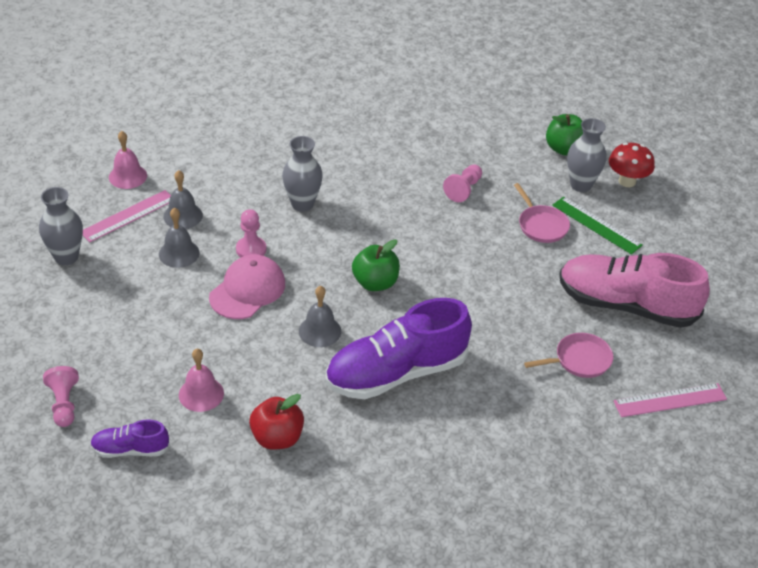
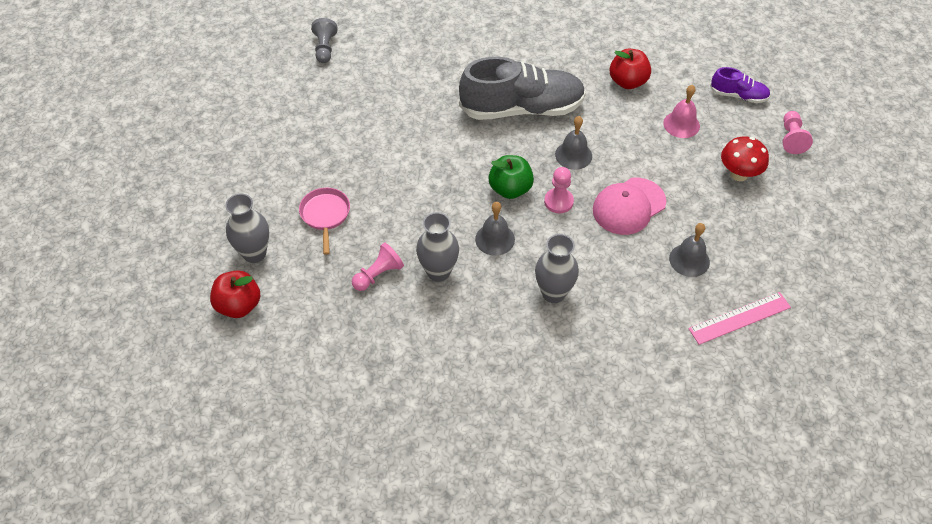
camera: 160 degrees left, 10 degrees up
grey vase [39,187,83,265] -> grey vase moved to [416,212,459,282]
pink bell [109,131,147,189] -> none
grey bell [163,170,203,229] -> grey bell moved to [475,202,515,256]
pink pawn [236,209,266,257] -> pink pawn moved to [544,167,574,213]
purple shoe [325,298,472,399] -> grey shoe [459,57,586,120]
pink pan [524,333,613,378] -> none
green apple [546,114,583,156] -> red apple [210,270,260,318]
green ruler [552,197,643,255] -> none
pink shoe [559,253,710,328] -> none
red mushroom [609,143,655,187] -> red mushroom moved to [721,136,769,181]
pink ruler [614,383,727,417] -> grey pawn [311,18,337,63]

